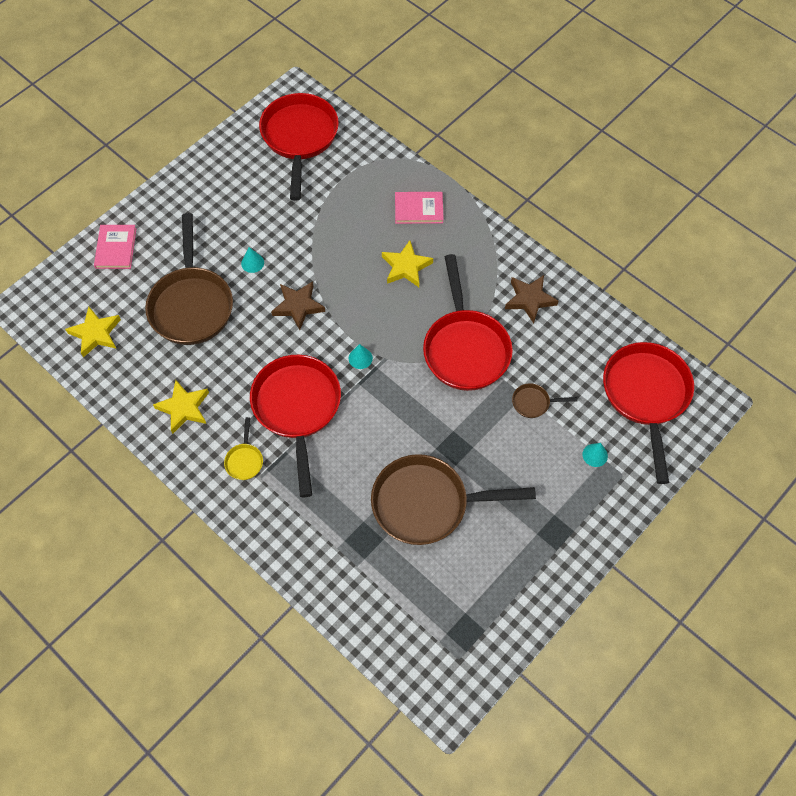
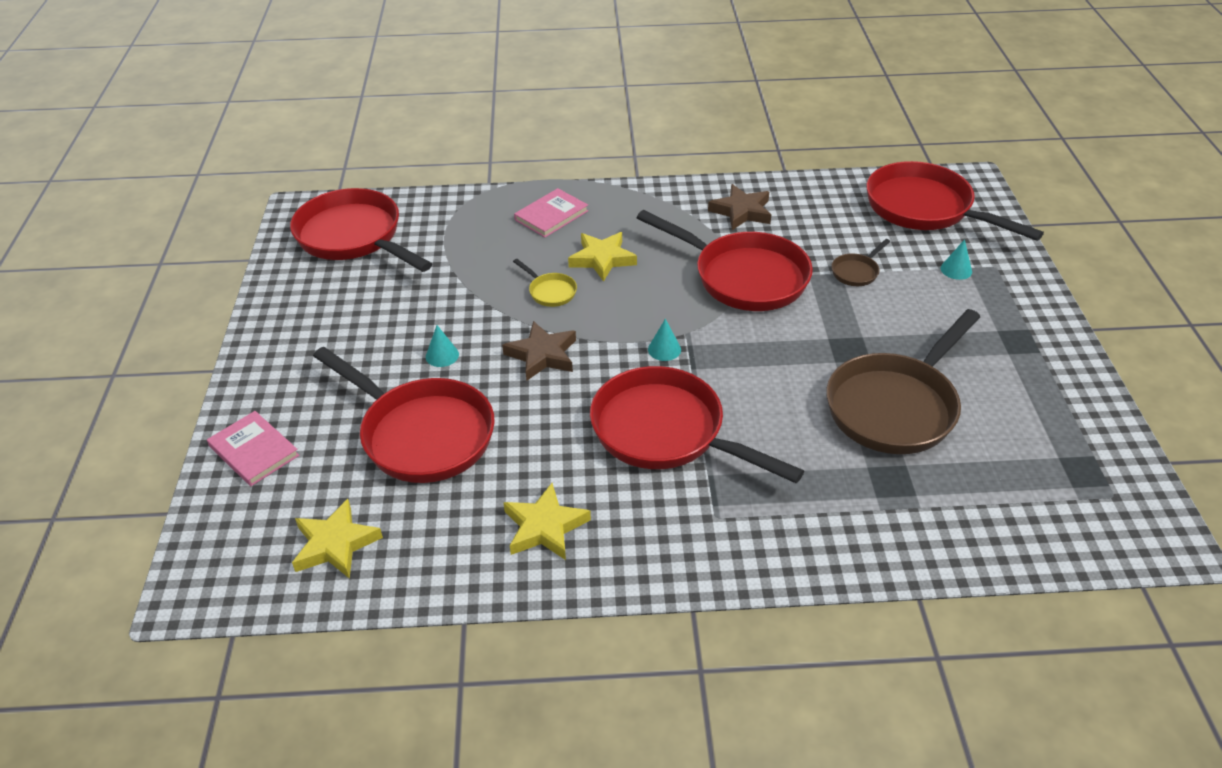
camera: 45 degrees left, 20 degrees down
brown pan [145,213,233,345] -> red pan [313,347,495,483]
yellow pan [224,417,263,480] -> yellow pan moved to [513,259,577,307]

